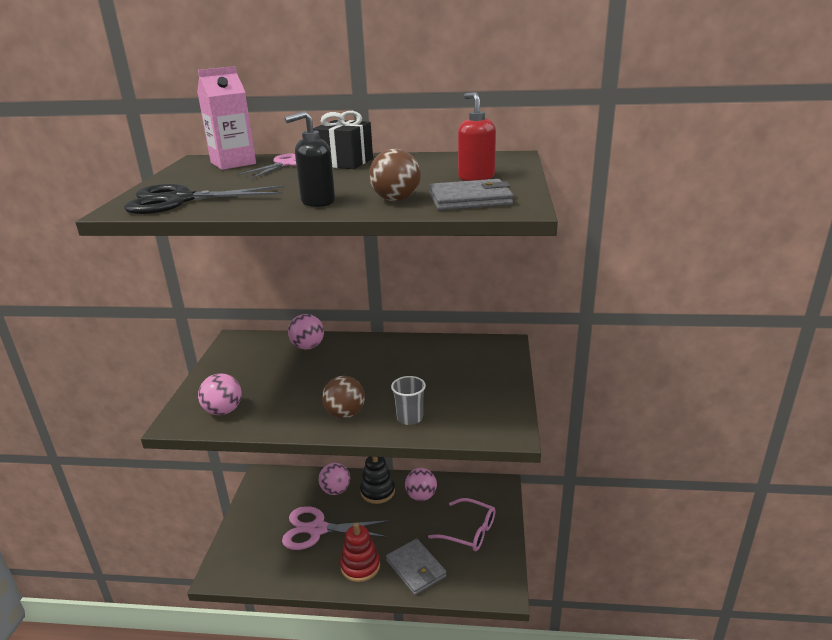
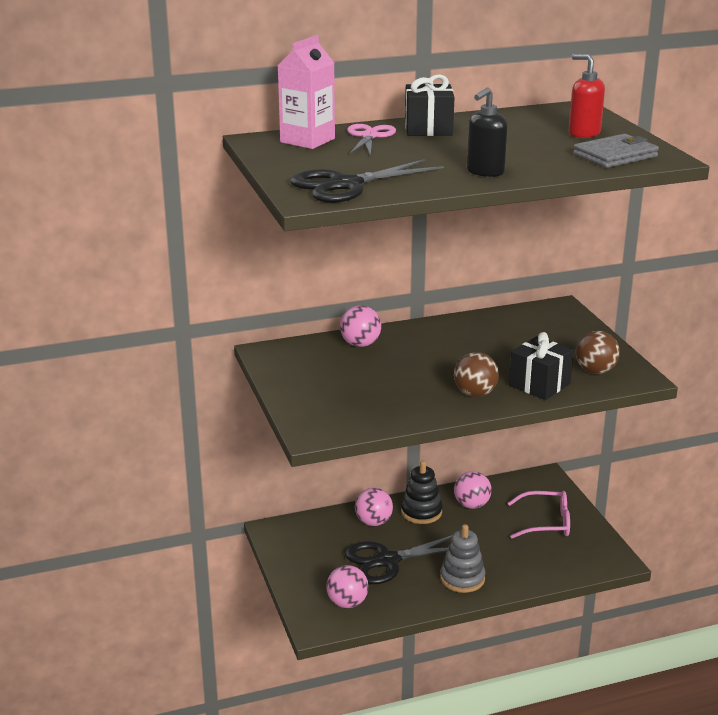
camera: 25 degrees left, 0 degrees up
pink ball [198,373,242,415] -> pink ball moved to [326,565,369,608]
pink scissors [282,506,390,550] -> black scissors [345,535,452,584]
red stacking toy [340,523,380,582] -> grey stacking toy [440,524,485,593]
brown ball [369,149,421,201] -> brown ball moved to [576,331,620,374]
grey wallet [386,539,447,595] -> none
grey cup [391,376,426,425] -> black gift [509,332,574,400]

